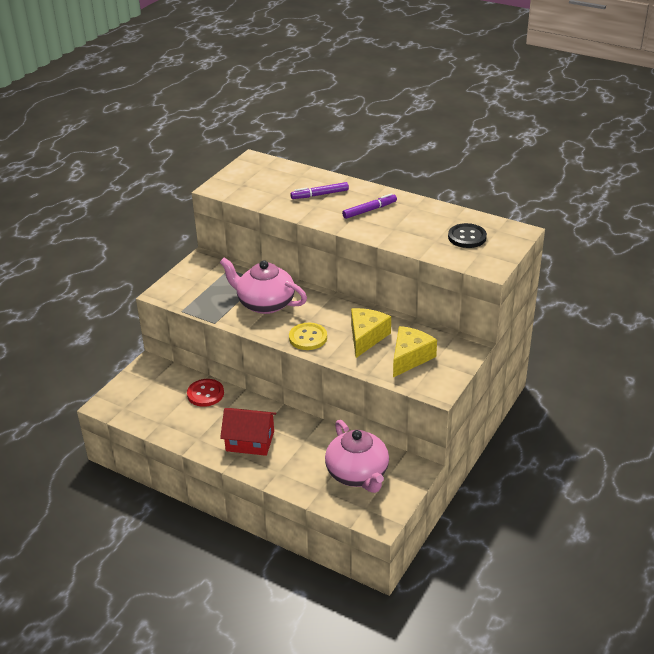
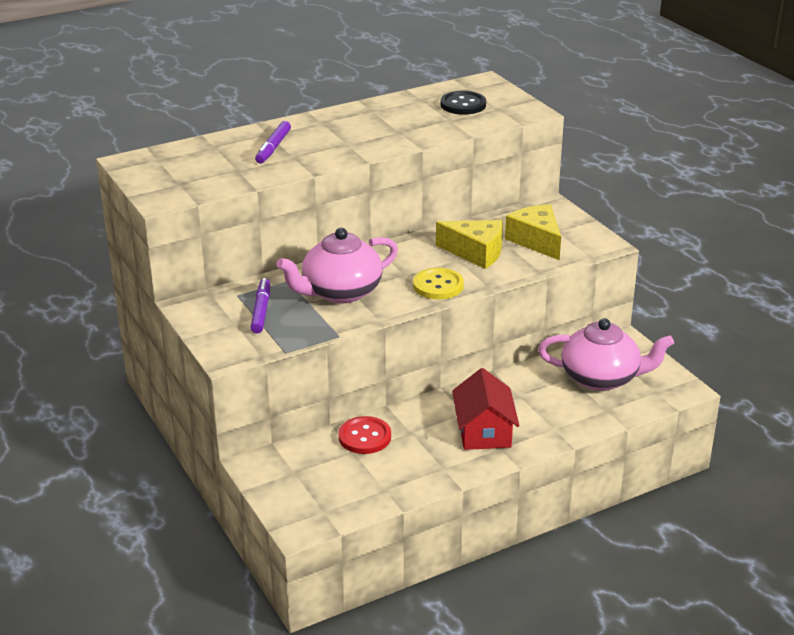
camera: 60 degrees left, 5 degrees down
red house [220,408,276,456] -> red house turned 45 degrees counterclockwise [452,368,519,450]
purple marker [342,193,397,219] -> purple marker moved to [250,278,270,333]
yellow cheese [351,308,391,358] -> yellow cheese turned 150 degrees clockwise [436,220,503,269]

